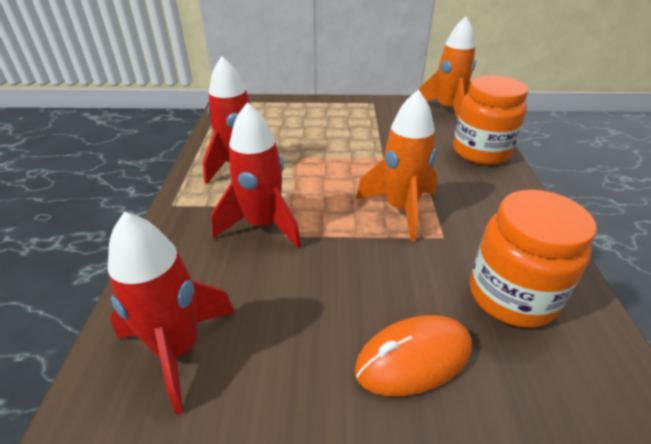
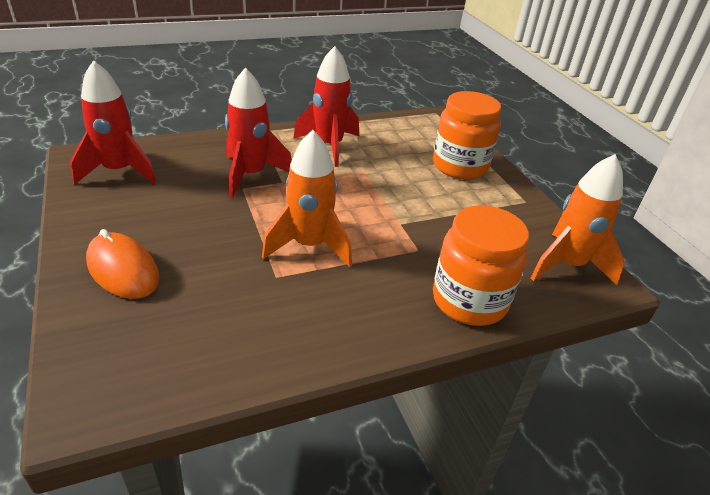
camera: 65 degrees right, 0 degrees up
orange jar [470,190,596,328] -> orange jar moved to [433,91,501,179]

